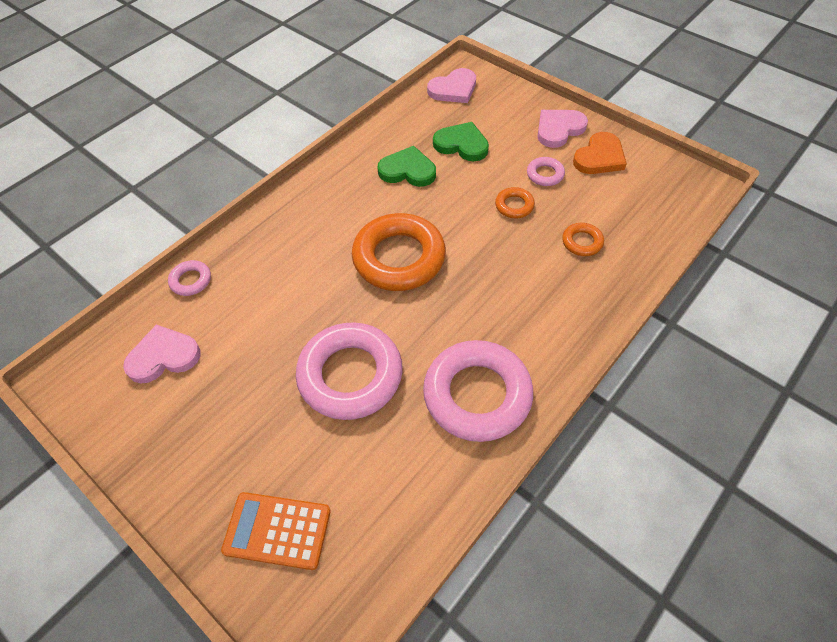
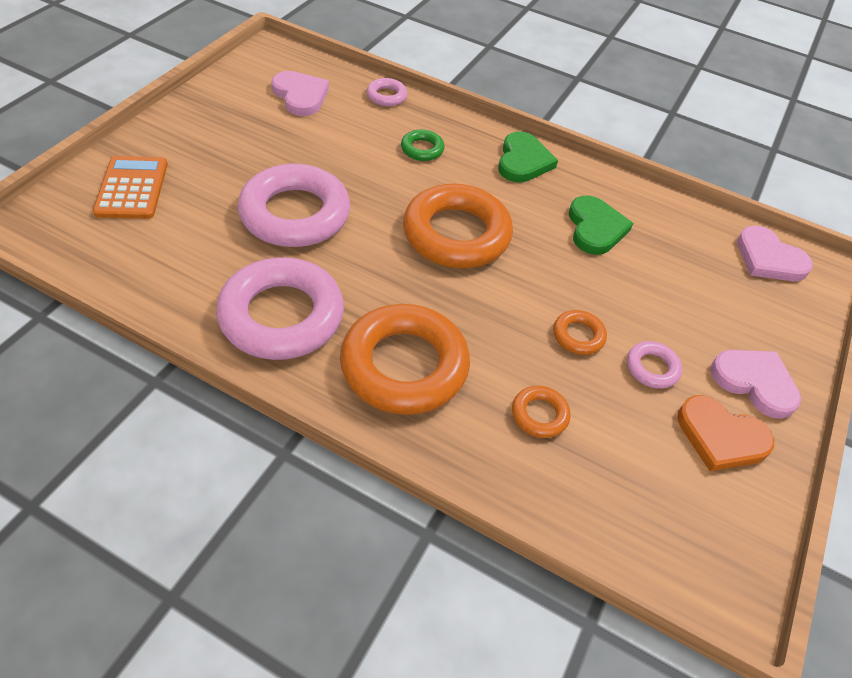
camera: 70 degrees right, 5 degrees down
green heart [433,122,489,161] -> green heart moved to [498,131,558,182]
none -> orange ring [340,304,470,415]
none -> green ring [401,129,445,161]

